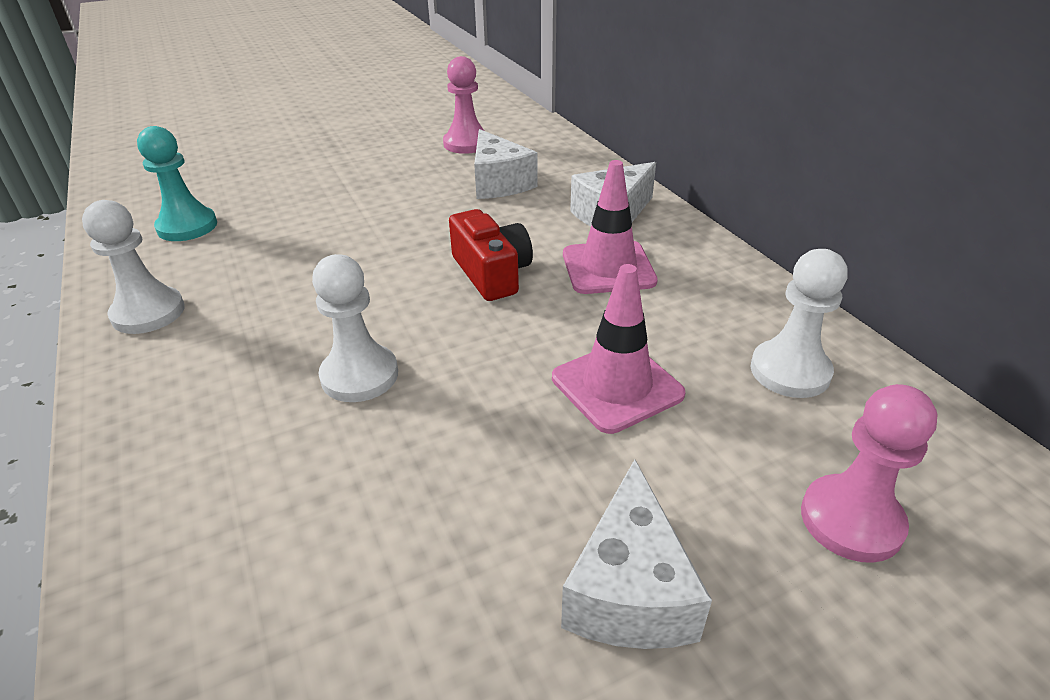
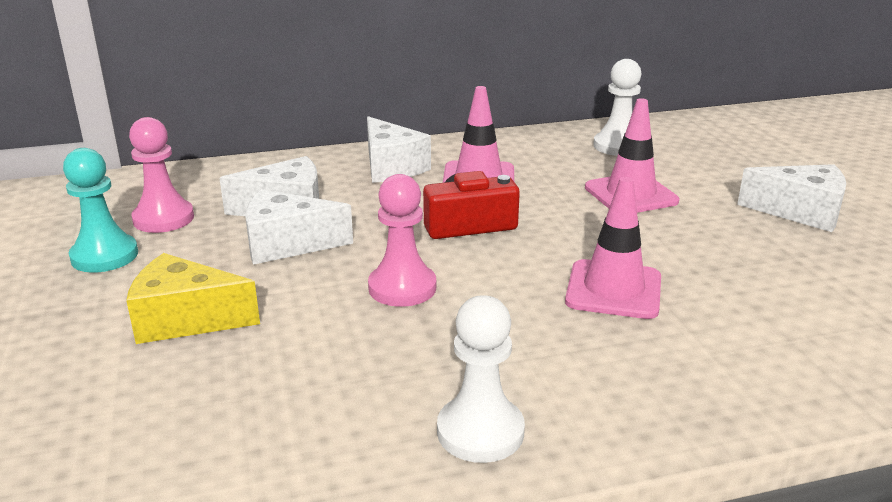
camera: 80 degrees left, 10 degrees down
turquoise pawn [137,126,217,241] -> turquoise pawn moved to [63,148,138,273]
white pawn [312,254,398,402] -> pink traffic cone [565,177,661,319]
pink pawn [801,384,938,563] -> pink pawn moved to [368,174,436,307]
none -> yellow cheese [126,253,260,344]
none -> white cheese [246,189,353,265]

